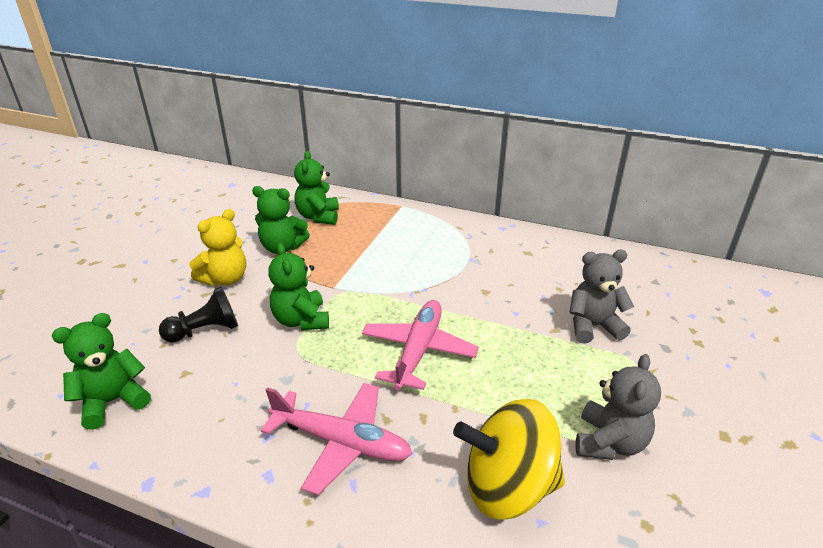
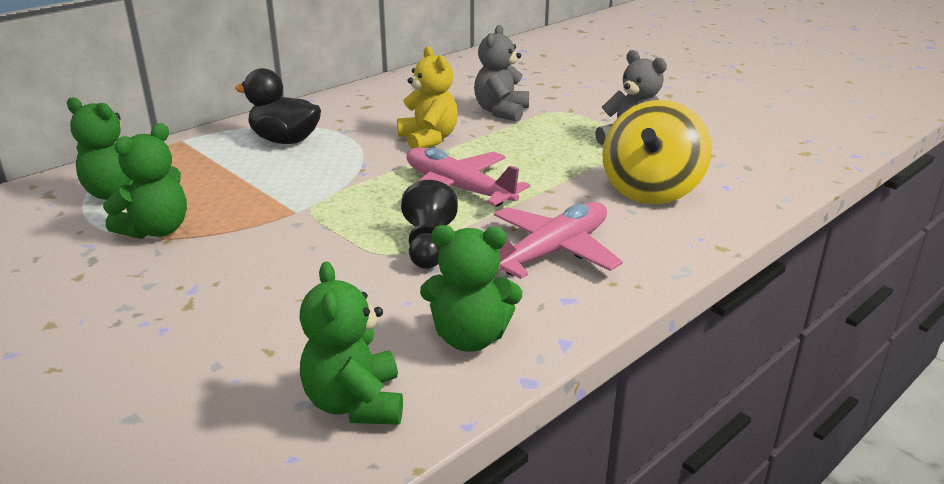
camera: 65 degrees left, 5 degrees down
black pawn [159,287,238,343] -> black pawn moved to [401,180,458,269]
yellow teddy bear [190,209,246,286] -> yellow teddy bear moved to [397,46,458,149]
green teddy bear [269,243,329,330] -> green teddy bear moved to [420,225,522,352]
none -> black duck [235,68,321,144]

